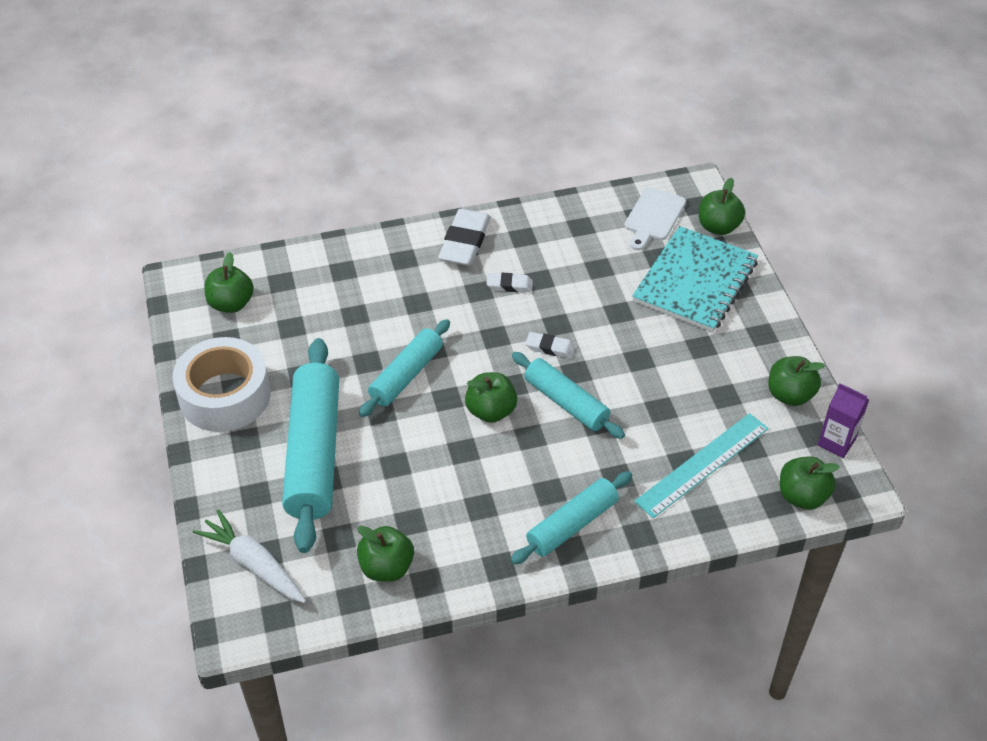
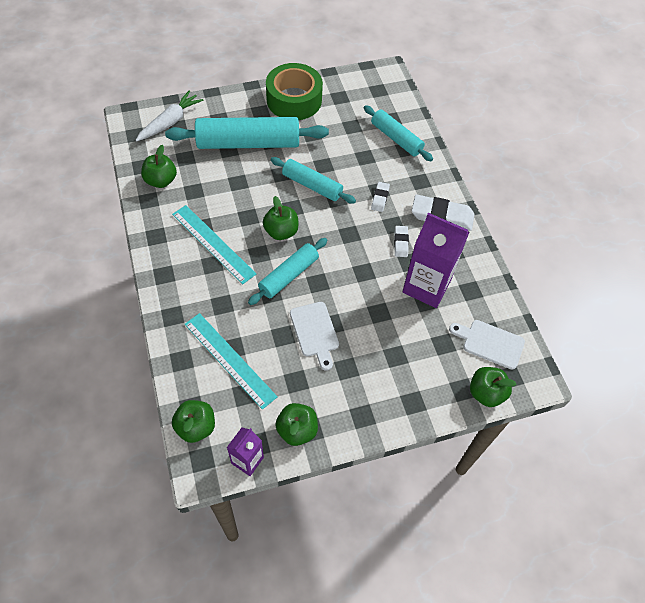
camera: 85 degrees right, 10 degrees up
white tape [172,337,271,432] -> green tape [266,63,323,120]
green apple [204,252,254,313] -> none
turquoise rolling pin [511,471,632,565] -> turquoise rolling pin moved to [364,105,433,161]
white eraser [525,332,575,358] -> white eraser moved to [371,182,390,212]
turquoise notebook [632,226,758,332] -> none
none -> turquoise ruler [172,205,256,284]
none -> white cutting board [290,302,339,371]
none -> purple carton [402,213,469,308]

